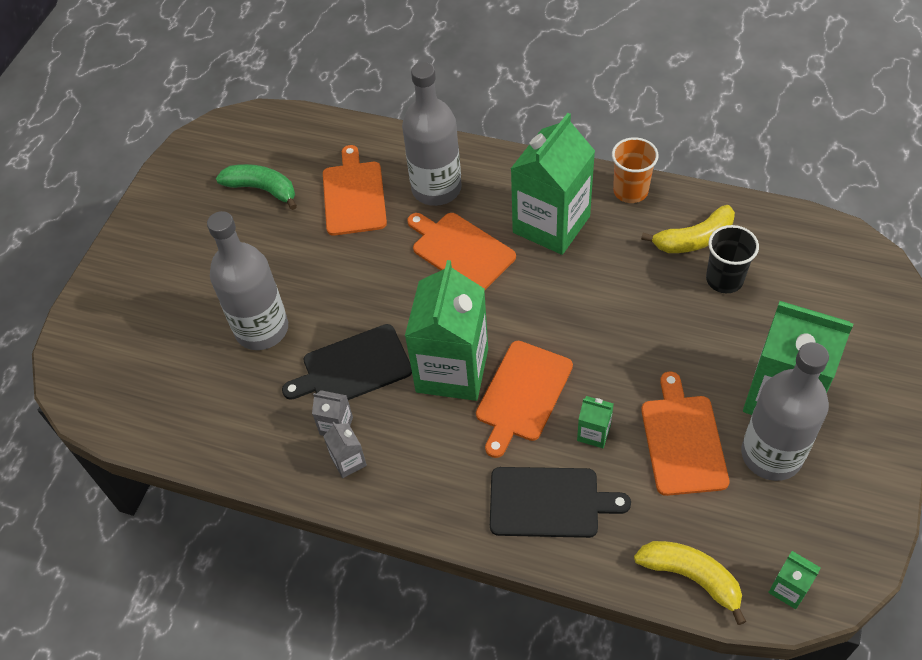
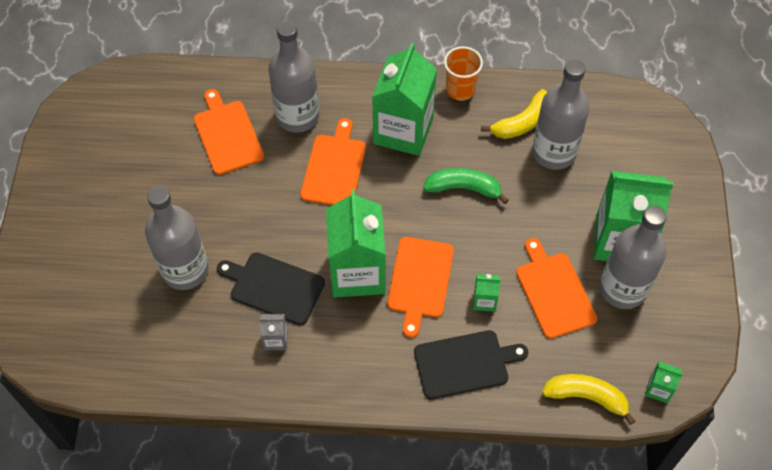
camera: 20 degrees left, 5 degrees up
green banana [216,164,297,210] -> green banana moved to [423,168,509,204]
black cutting board [282,324,412,400] -> black cutting board turned 60 degrees clockwise [217,252,325,325]
grey carton [323,422,367,478] -> none
orange cutting board [407,213,516,291] -> orange cutting board turned 75 degrees clockwise [300,118,366,205]
black cup [706,225,759,293] -> grey bottle [532,59,590,170]

